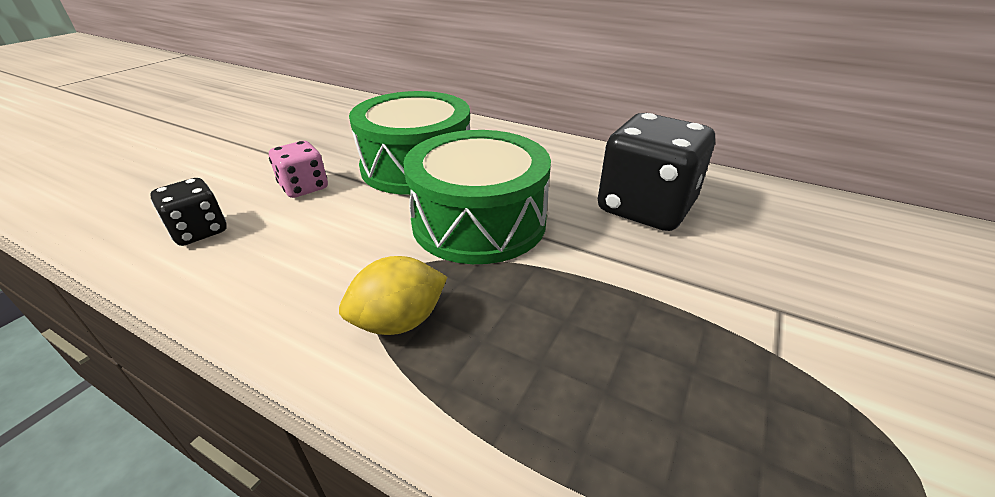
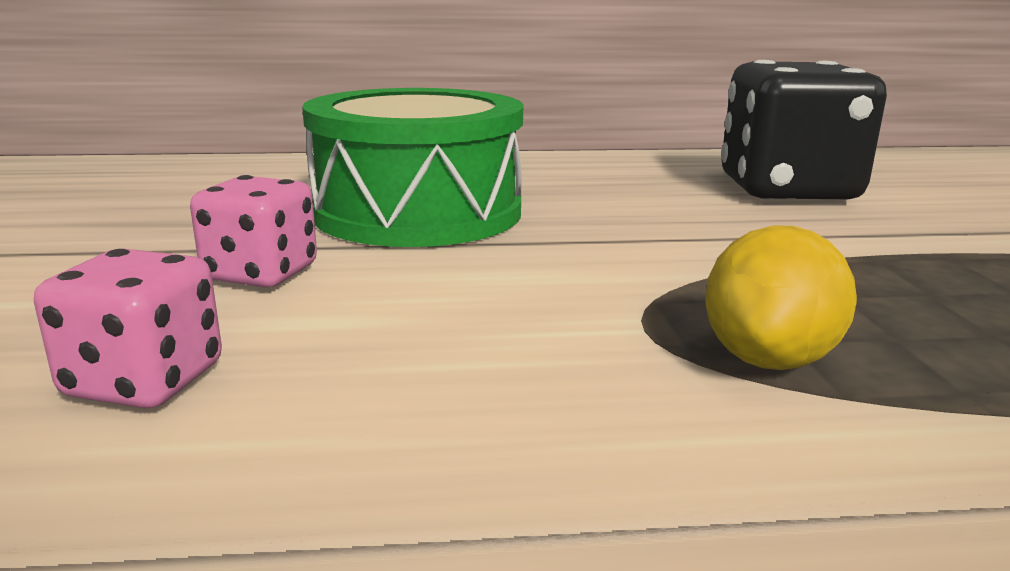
camera: 35 degrees left, 15 degrees down
black dice [150,178,227,246] -> pink dice [34,249,222,409]
green drum [403,130,551,264] -> none

